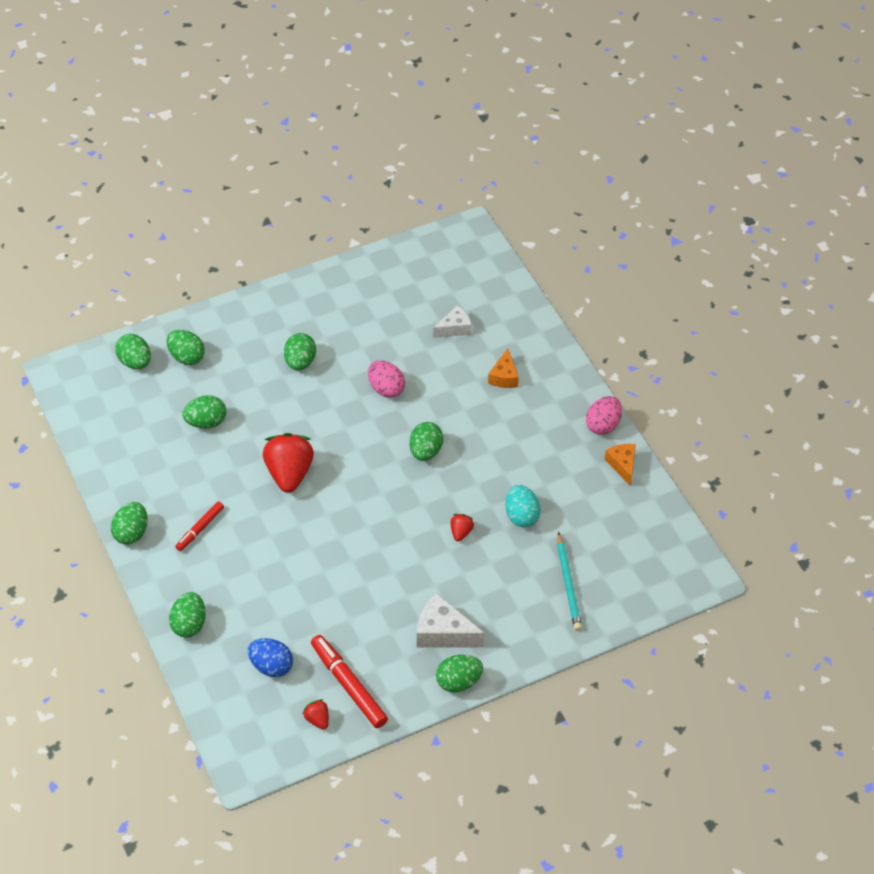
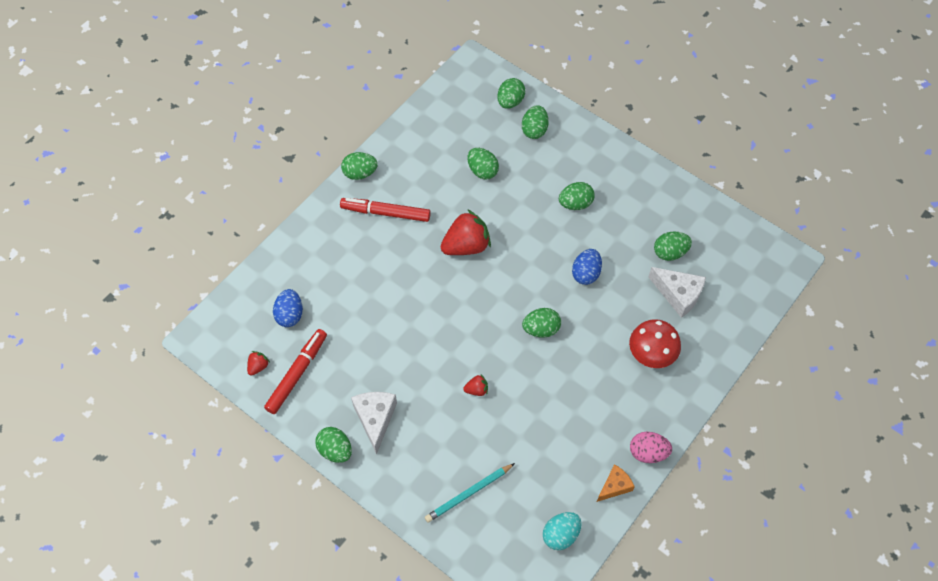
camera: 65 degrees right, 10 degrees up
green egg [169,592,206,637] -> green egg moved to [654,232,692,261]
red marker [175,501,224,551] -> red marker [340,198,431,222], size x1.67
pink egg [368,361,405,398] -> blue egg [572,249,602,285]
white cheese [433,305,472,338] -> white cheese [648,267,706,318], size x1.55
orange cheese [488,349,519,388] -> red mushroom [629,319,681,368]
turquoise egg [506,485,541,527] -> turquoise egg moved to [543,512,582,550]

